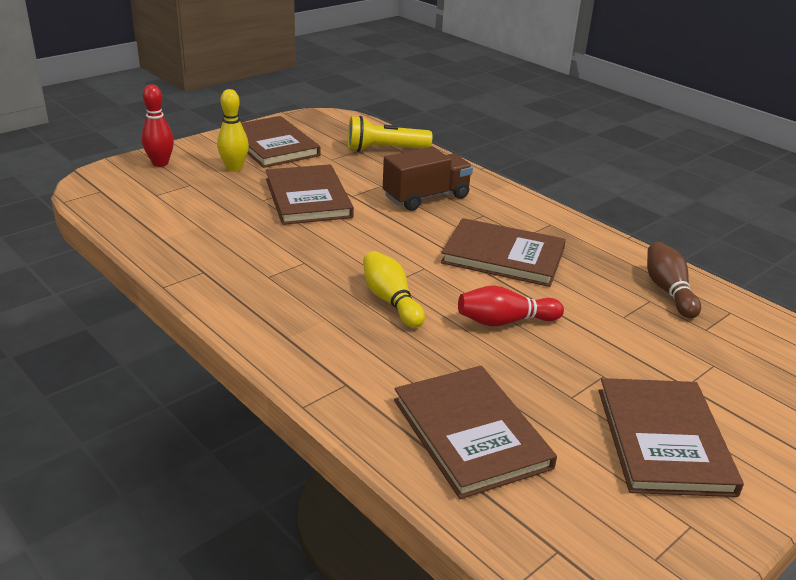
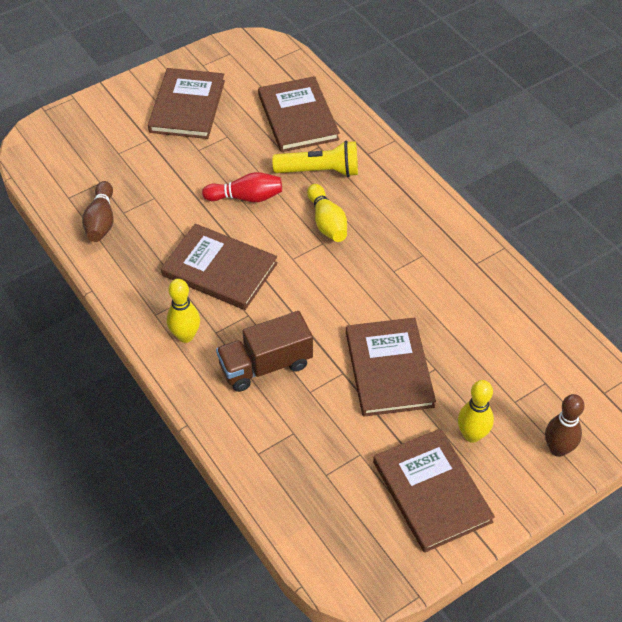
camera: 170 degrees left, 20 degrees up
red bowling pin [142,84,174,167] -> brown bowling pin [545,394,584,457]
yellow flashlight [348,116,432,152] -> yellow flashlight moved to [272,141,358,177]
none -> yellow bowling pin [167,279,200,343]

